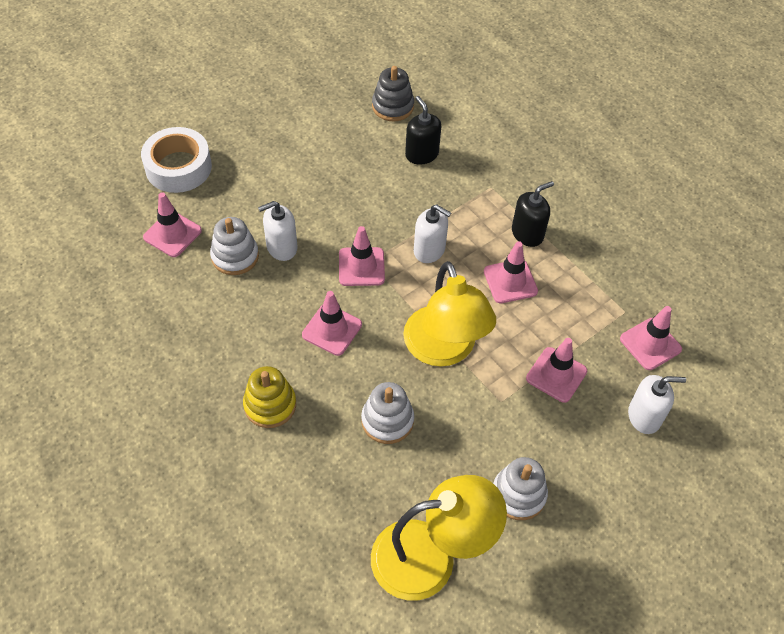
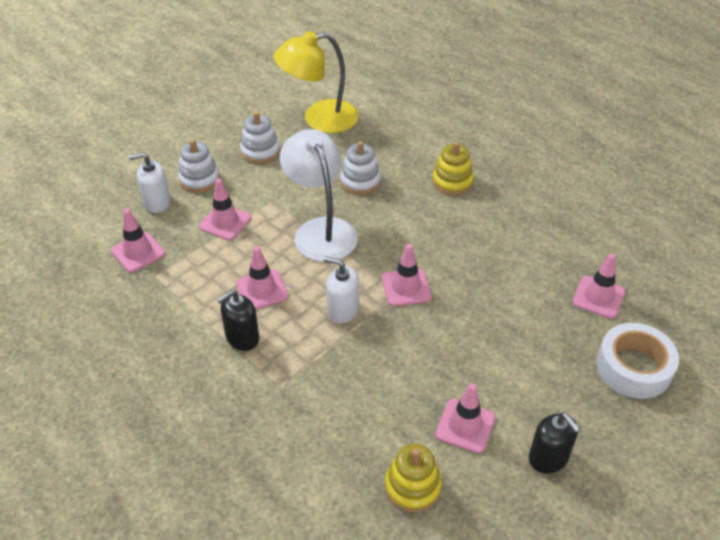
camera: 175 degrees right, 10 degrees down
white stacking toy [210,217,259,275] -> white stacking toy moved to [178,139,220,193]
white soap dispenser [258,201,298,261] -> none
pink traffic cone [302,291,362,356] -> pink traffic cone moved to [435,383,495,453]
grey stacking toy [372,66,414,121] -> yellow stacking toy [385,444,442,512]
yellow lamp [403,261,496,367] -> white lamp [280,129,358,262]
black soap dispenser [405,96,441,165] -> black soap dispenser moved to [529,413,580,474]

